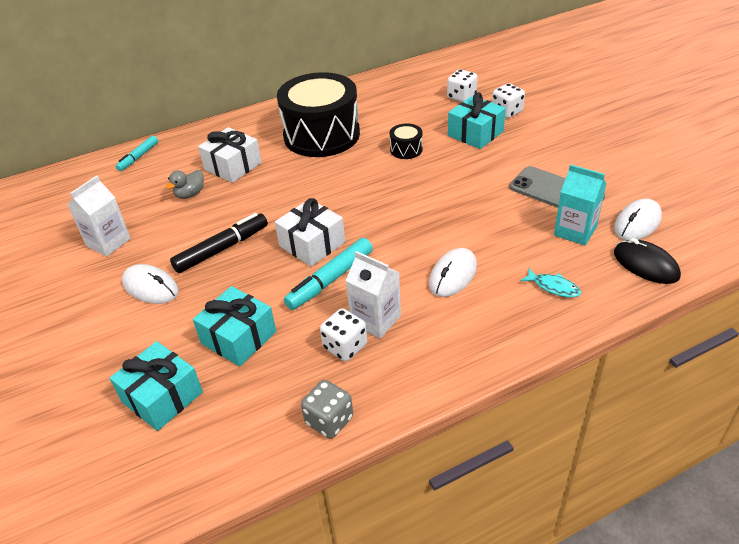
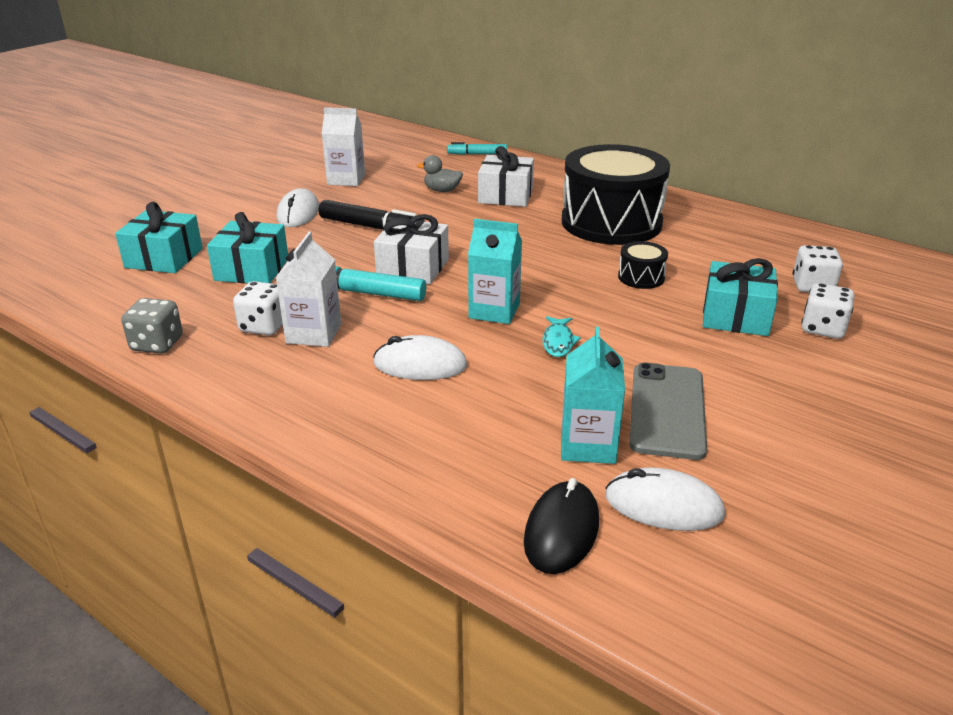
camera: 60 degrees right, 10 degrees down
turquoise fish [520,268,581,298] -> turquoise fish moved to [543,316,581,357]
none -> turquoise carton [468,219,522,324]

